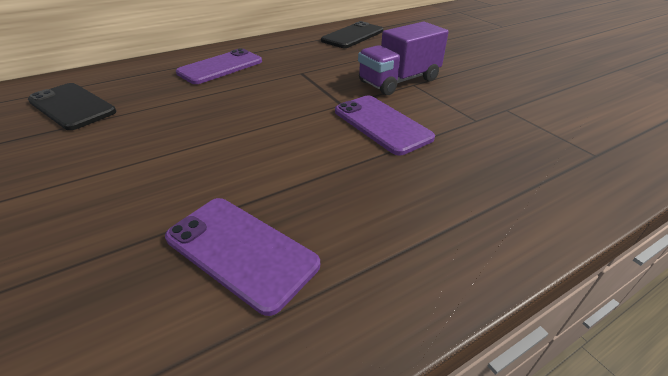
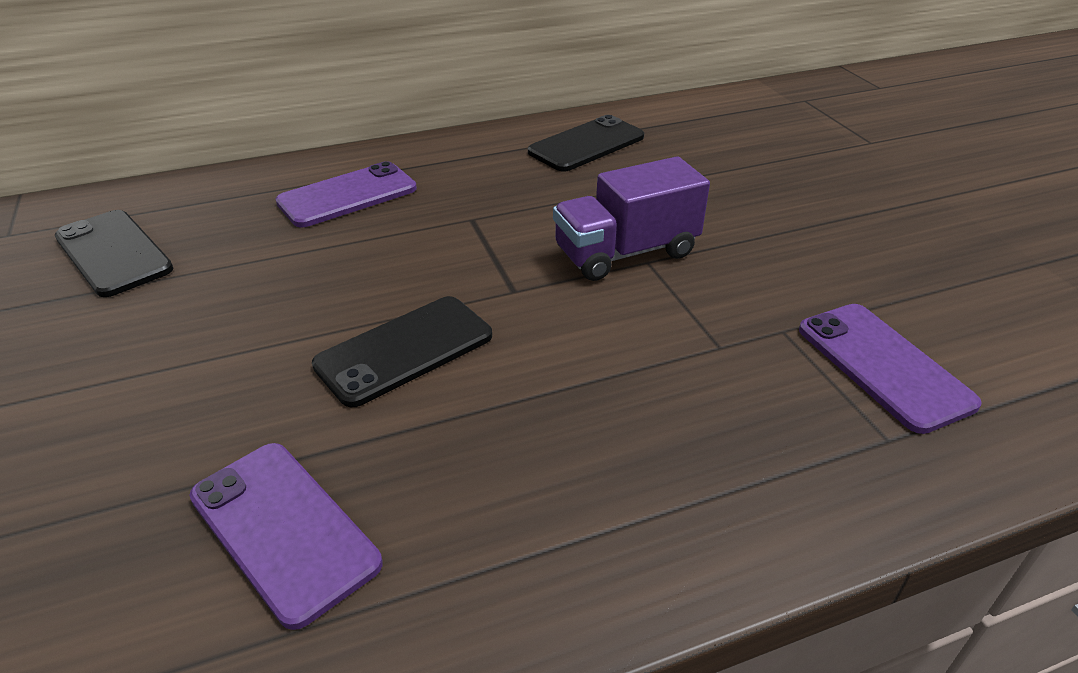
camera: 10 degrees right, 0 degrees up
purple phone [335,96,435,155] -> purple phone moved to [799,304,982,434]
none -> black phone [312,296,492,407]

